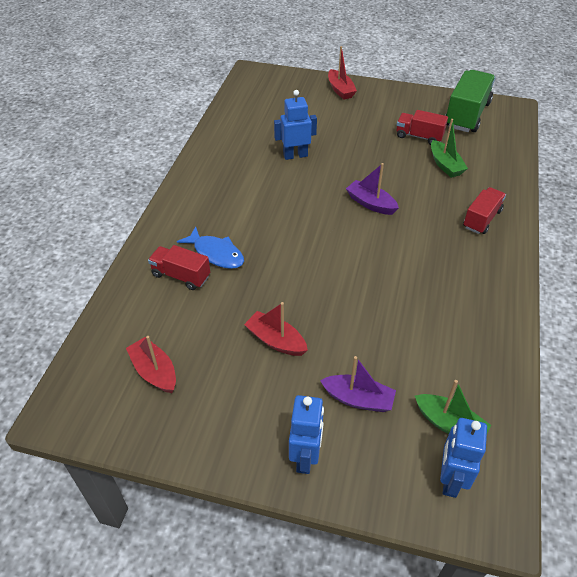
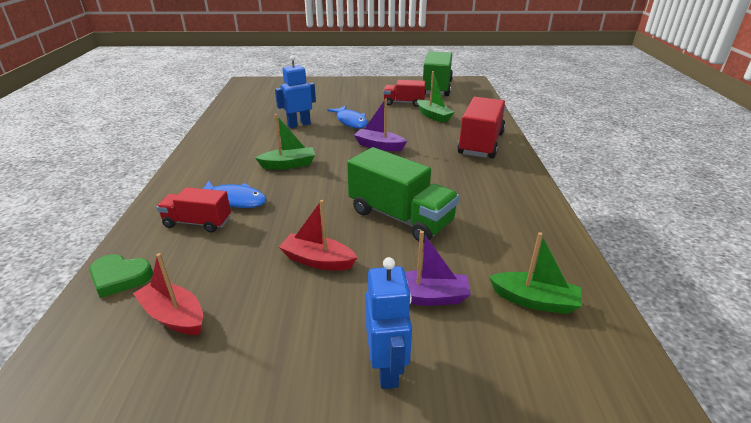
camera: 15 degrees left, 15 degrees down
red boat [328,46,357,100] -> none
blue robot [440,418,487,498] -> none
red truck [463,187,506,234] -> red truck [457,97,506,158], size x1.67
none -> green heart [89,254,153,298]
none -> green boat [255,114,315,170]
none -> blue fish [327,106,368,128]
none -> green truck [347,147,459,243]

